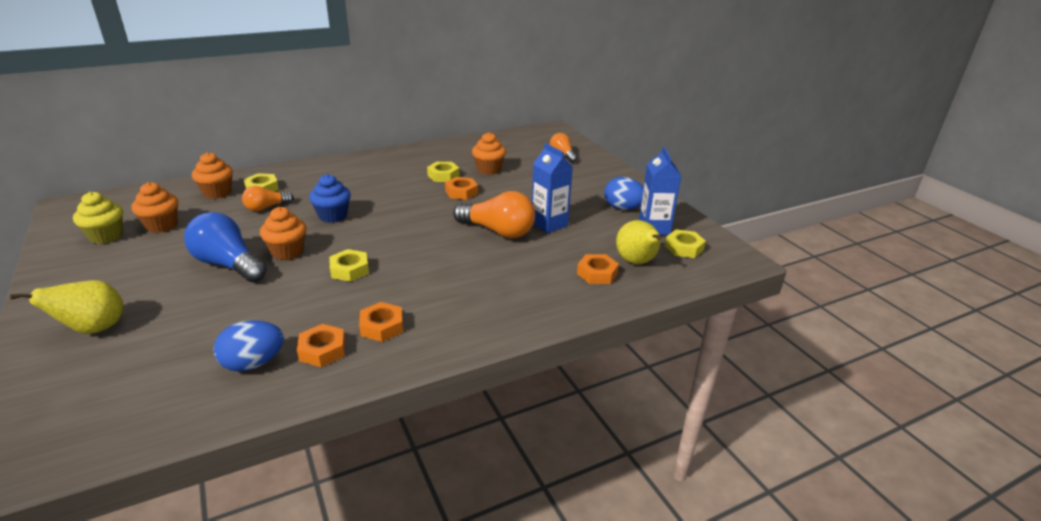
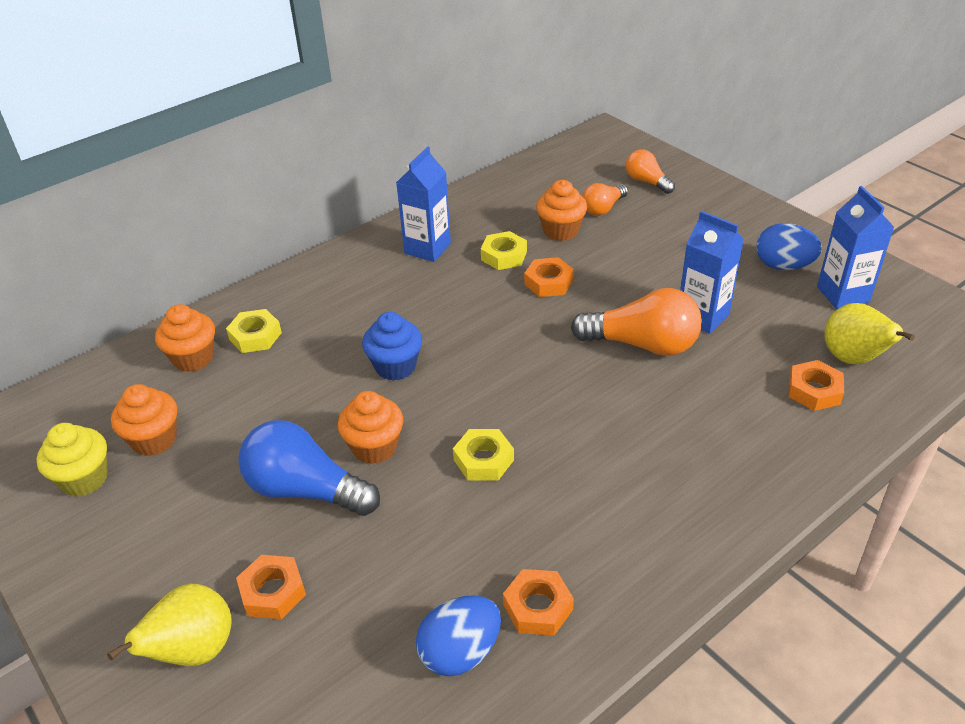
camera: 10 degrees left, 10 degrees up
orange light bulb [242,186,294,211] -> orange light bulb moved to [582,183,628,216]
orange nut [359,302,403,342] -> orange nut moved to [236,555,306,619]
yellow nut [665,230,706,258] -> none
none -> blue carton [396,146,451,262]

